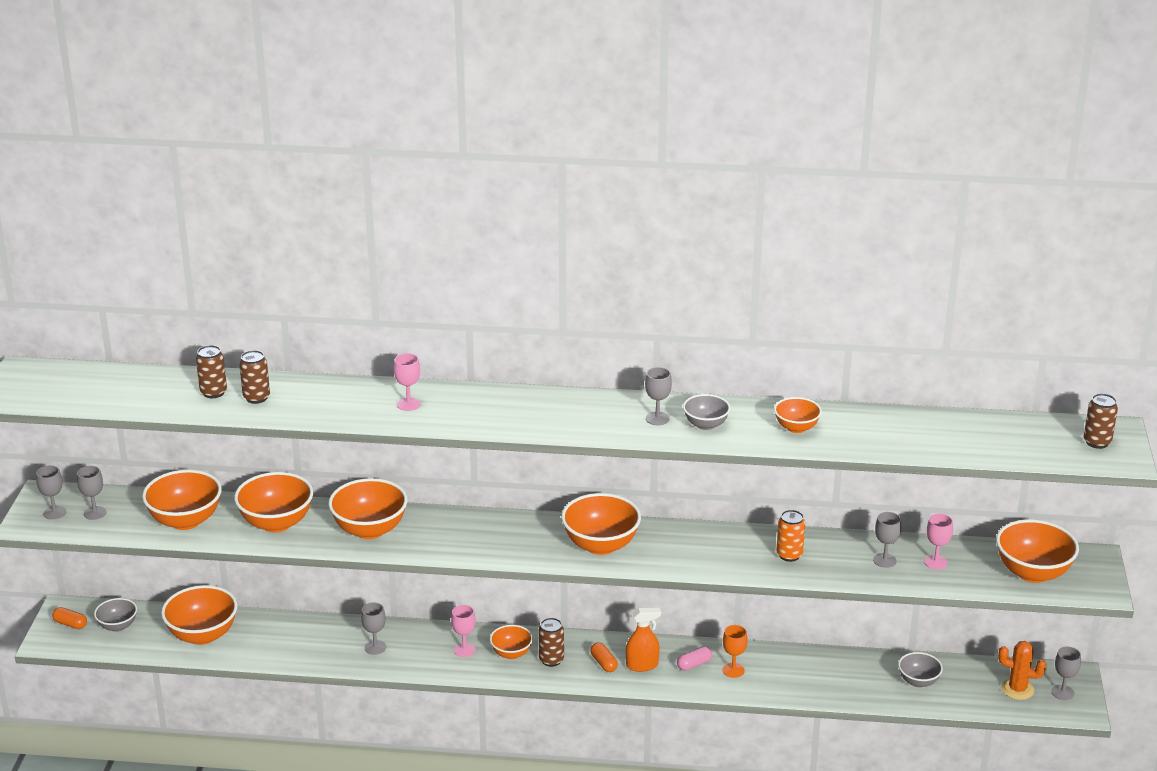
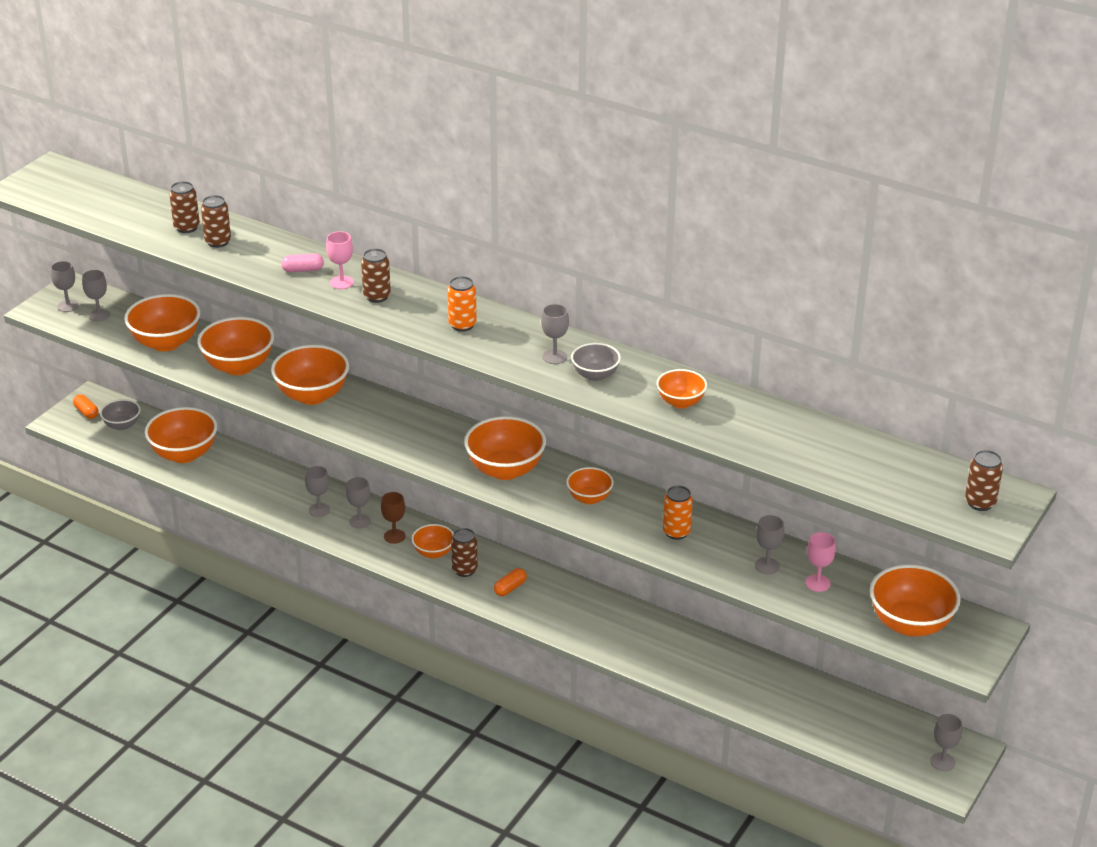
camera: 25 degrees right, 5 degrees up
pink goblet [451,605,476,657] -> brown goblet [381,492,406,544]
orange capsule [590,642,618,672] -> orange capsule turned 45 degrees clockwise [494,568,527,596]
orange spray bottle [626,608,661,672] -> none
pink capsule [677,646,712,671] -> pink capsule moved to [281,253,324,272]
orange goblet [722,625,748,678] -> none
grey bowl [898,652,943,687] -> none
orange cactus [998,641,1046,700] -> none
none -> grey goblet [346,477,371,529]
none -> brown can [361,248,391,303]
none -> orange can [447,276,477,332]
none -> orange bowl [566,467,614,504]

